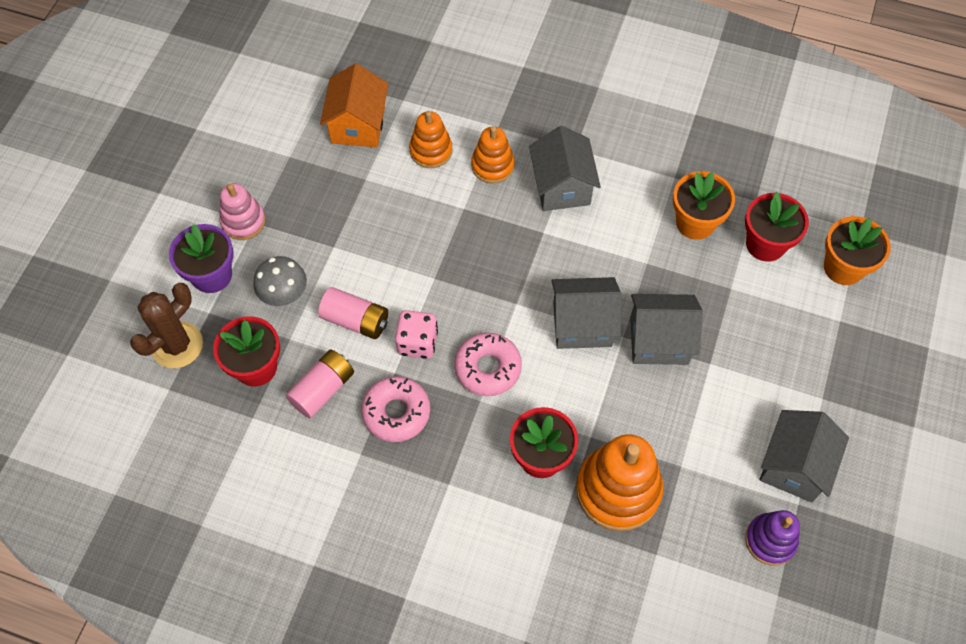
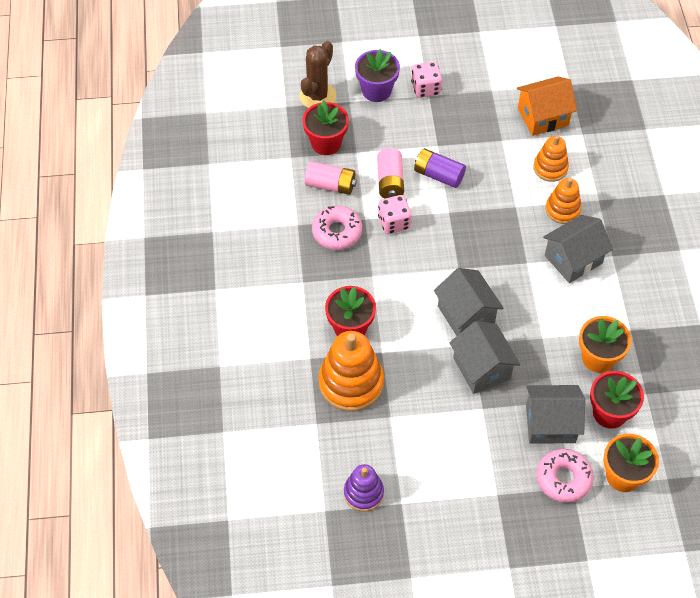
camera: 65 degrees right, 5 degrees down
brown cactus [130,283,203,368] -> brown cactus turned 75 degrees counterclockwise [299,41,336,108]
pink stacking toy [219,183,266,240] -> pink dice [411,62,442,98]
grey mushroom [253,256,307,306] -> none
pink donut [454,333,522,396] -> pink donut moved to [536,449,594,503]
grey house [759,410,849,502] -> grey house moved to [526,385,585,443]
none -> purple battery [414,148,466,188]

